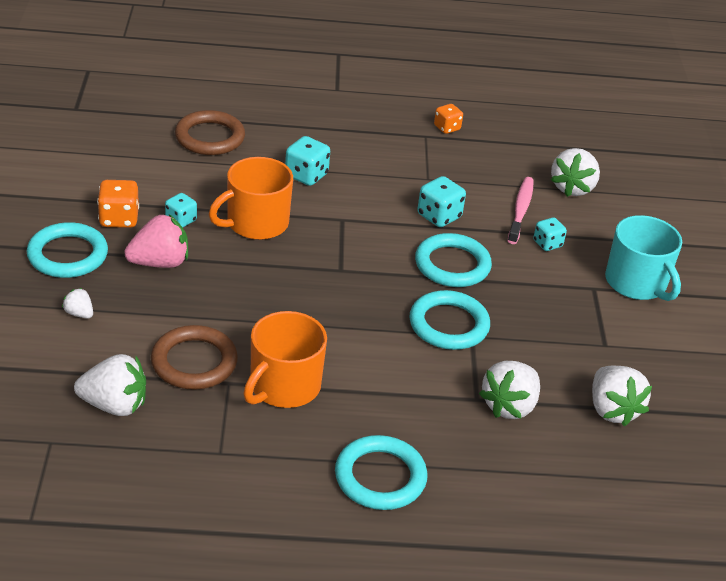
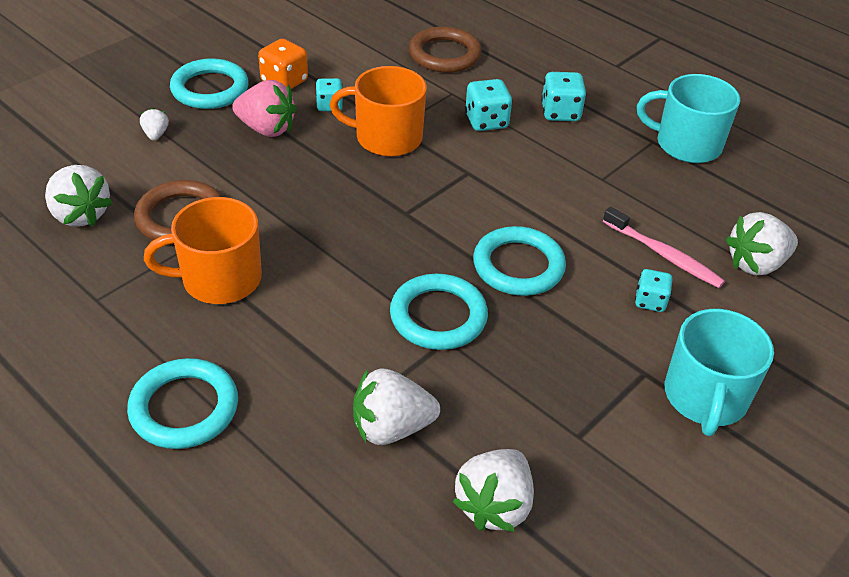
camera: 45 degrees right, 5 degrees up
turquoise dice [417,176,466,227] -> turquoise dice moved to [541,72,587,121]
orange dice [434,104,463,134] -> turquoise mug [637,74,740,163]
pink toothbrush [508,177,534,244] -> pink toothbrush turned 75 degrees clockwise [603,207,725,288]

